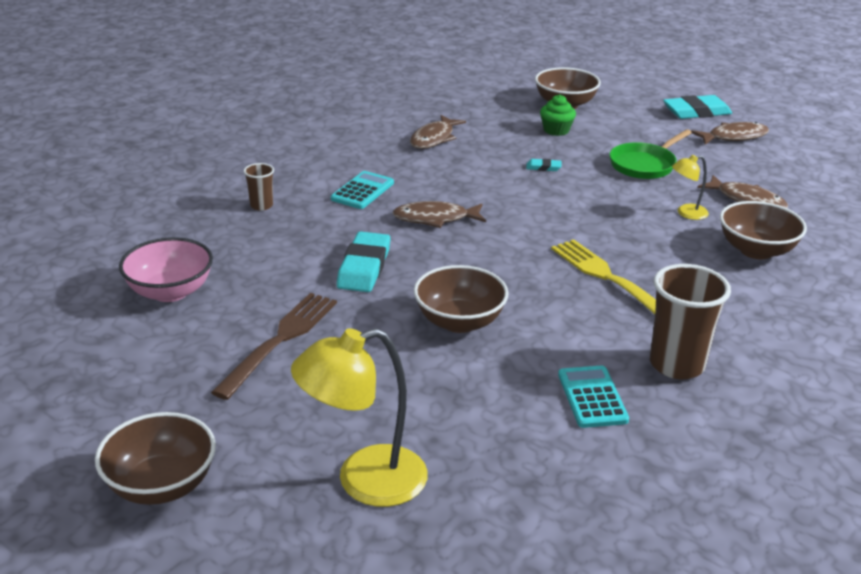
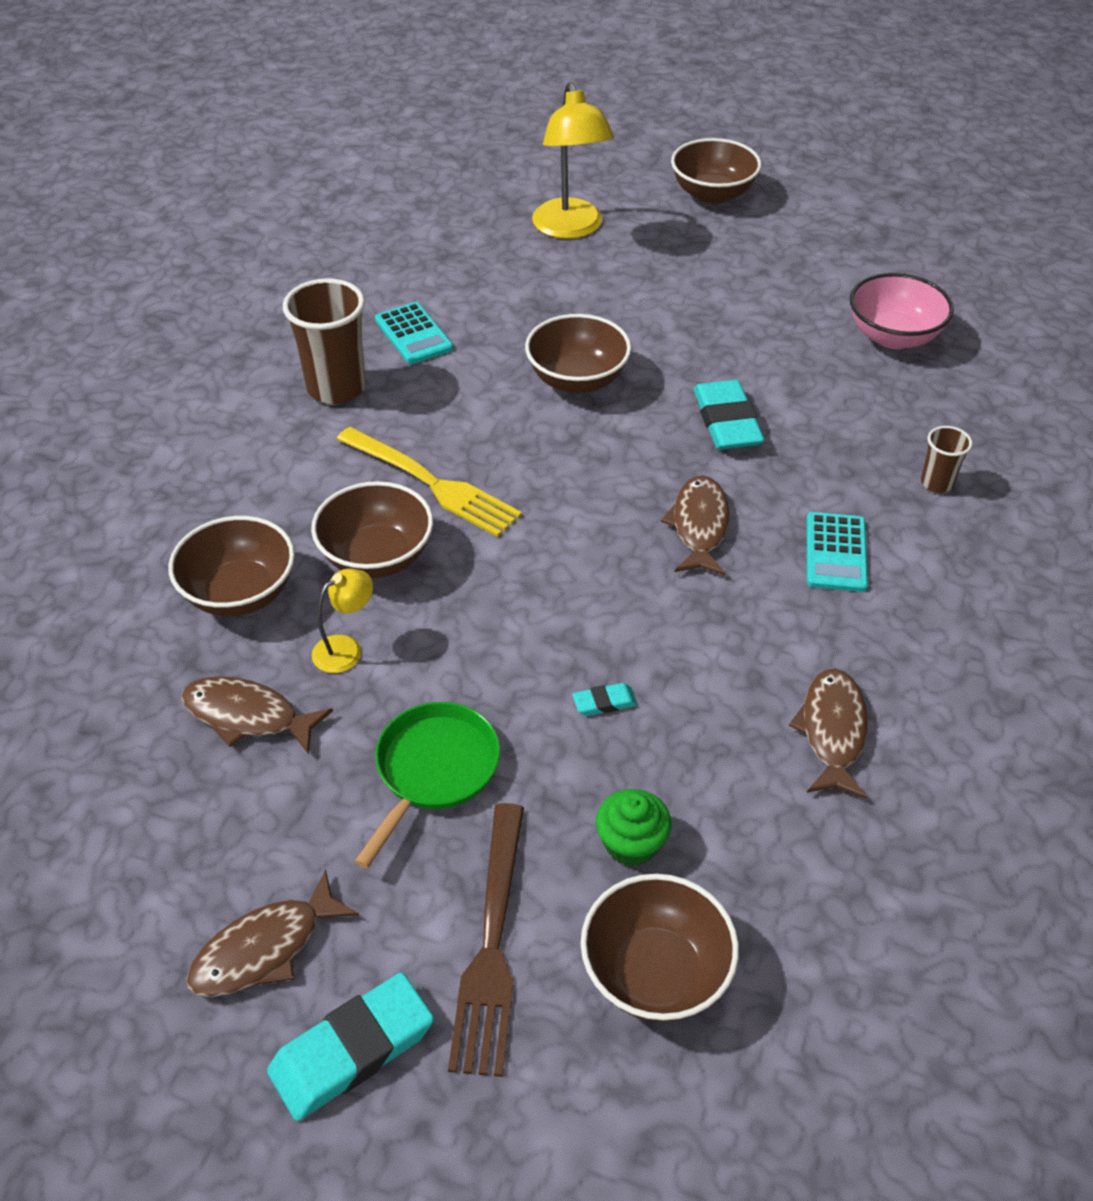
camera: 160 degrees right, 15 degrees up
brown fork [211,293,337,400] -> brown fork moved to [448,803,524,1077]
yellow lamp [291,328,428,507] -> yellow lamp turned 120 degrees clockwise [532,82,614,239]
brown fish [393,201,486,228] -> brown fish turned 60 degrees counterclockwise [661,476,730,576]
none -> brown bowl [311,481,433,578]

